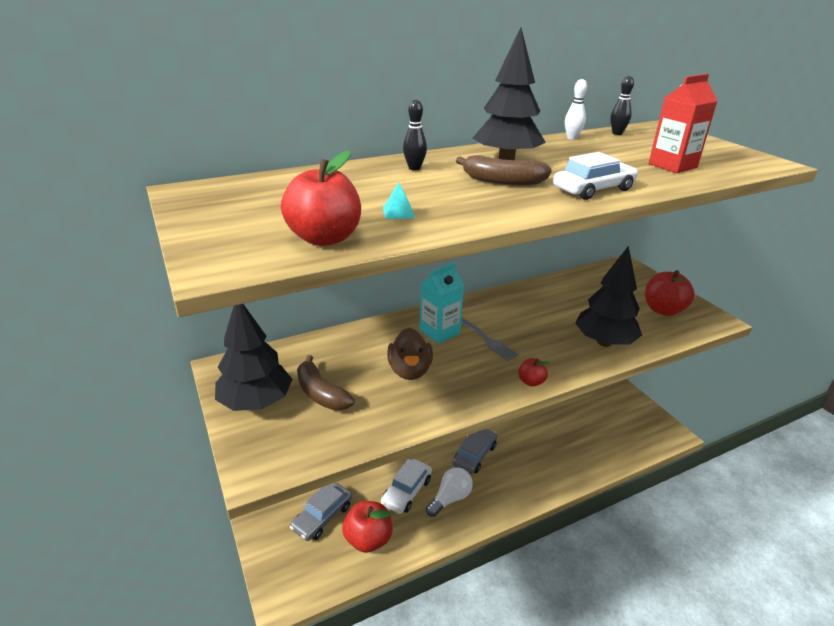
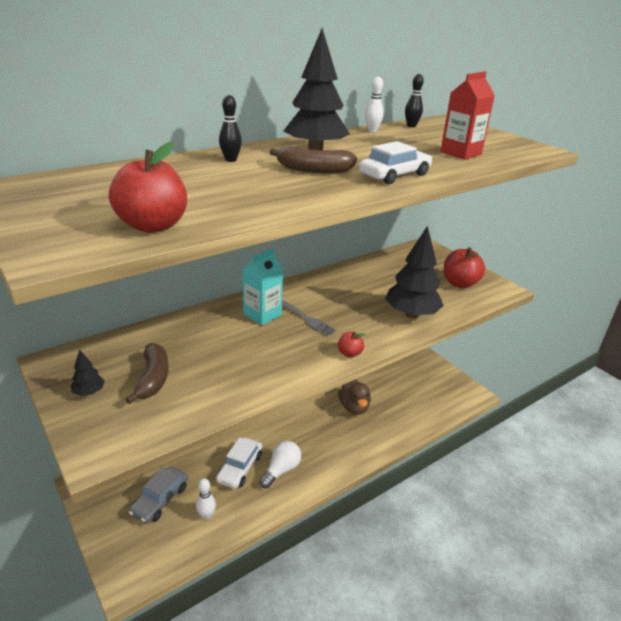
camera: 10 degrees left, 0 degrees up
black tree [215,304,292,411] -> black tree [71,349,105,396], size x0.44
brown banana [297,355,355,411] -> brown banana turned 135 degrees counterclockwise [125,343,169,404]
red apple [342,501,393,553] -> white bowling pin [196,478,216,520]
turquoise pyramid [383,182,415,219] -> none
brown duck [387,328,433,380] -> brown duck moved to [338,379,371,415]
grey car [452,429,497,474] -> none

